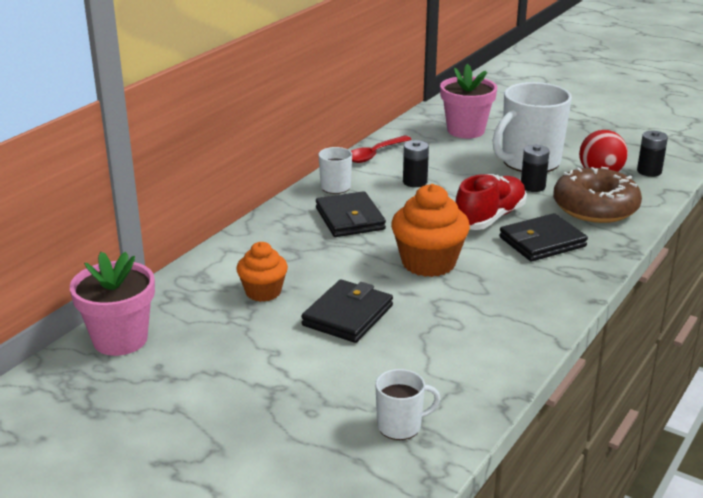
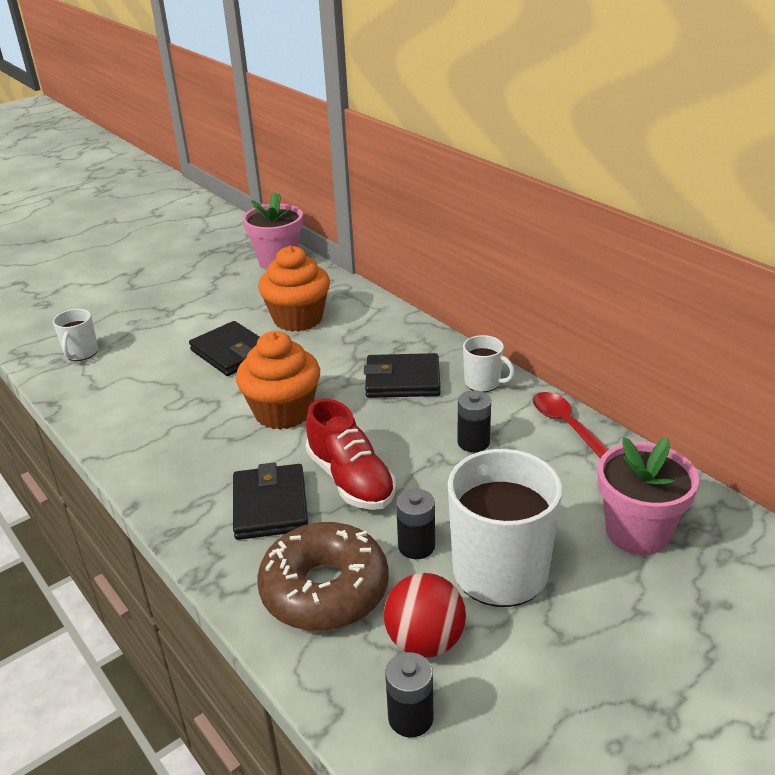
camera: 110 degrees right, 5 degrees up
orange cupcake [237,242,288,302] -> orange cupcake [258,246,330,332], size x1.59

